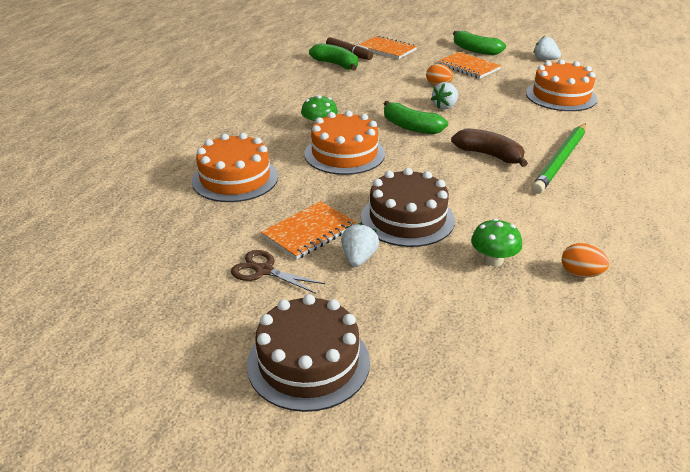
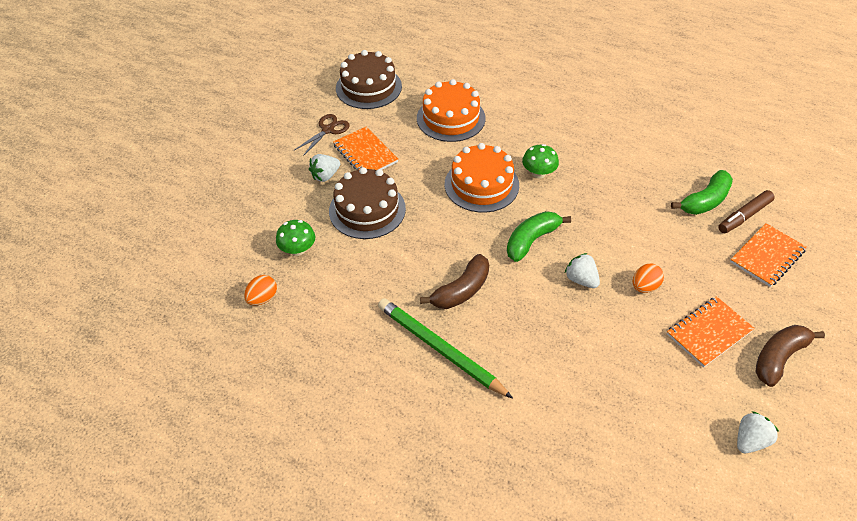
camera: 100 degrees right, 15 degrees up
brown cake [247,294,370,412] -> brown cake moved to [336,50,402,109]
white strawberry [341,223,379,267] -> white strawberry turned 120 degrees clockwise [309,154,340,182]
green banana [453,31,506,55] -> brown banana [756,325,825,387]
orange cake [526,59,597,111] -> none

